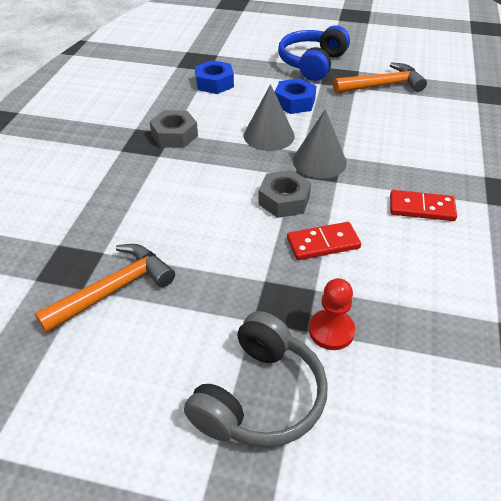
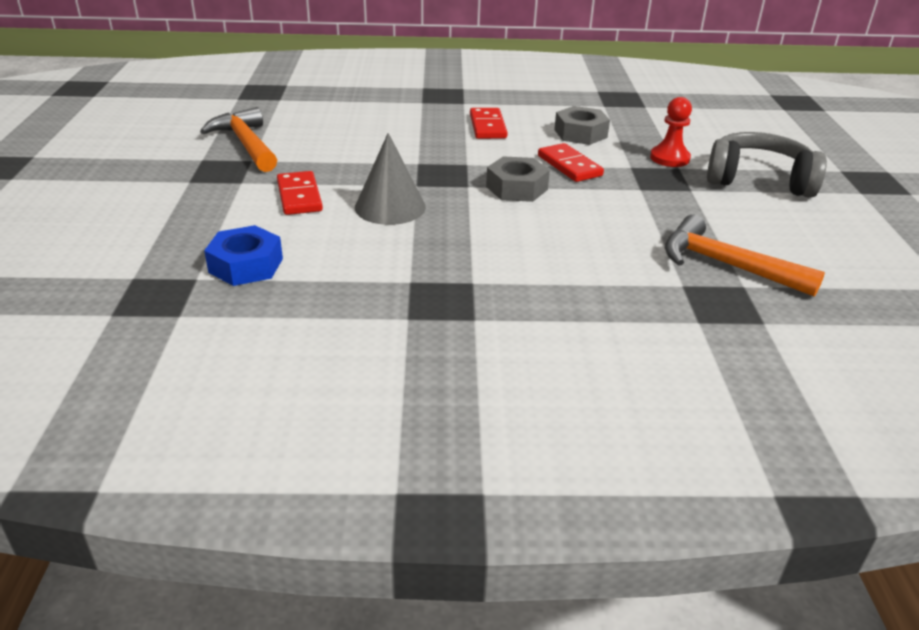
camera: 105 degrees left, 10 degrees down
grey nut [149,110,198,148] -> grey nut moved to [554,106,610,145]
blue nut [275,78,316,114] -> red domino [277,171,323,215]
blue headphones [278,25,350,81] -> none
grey cone [293,109,347,178] -> none

